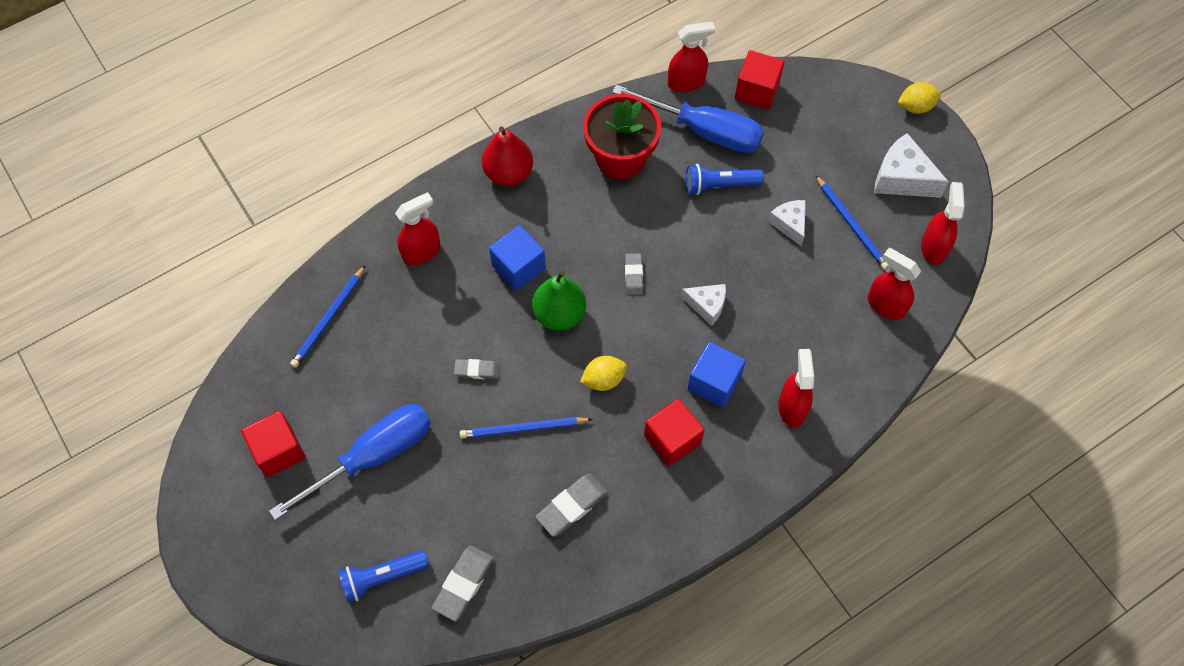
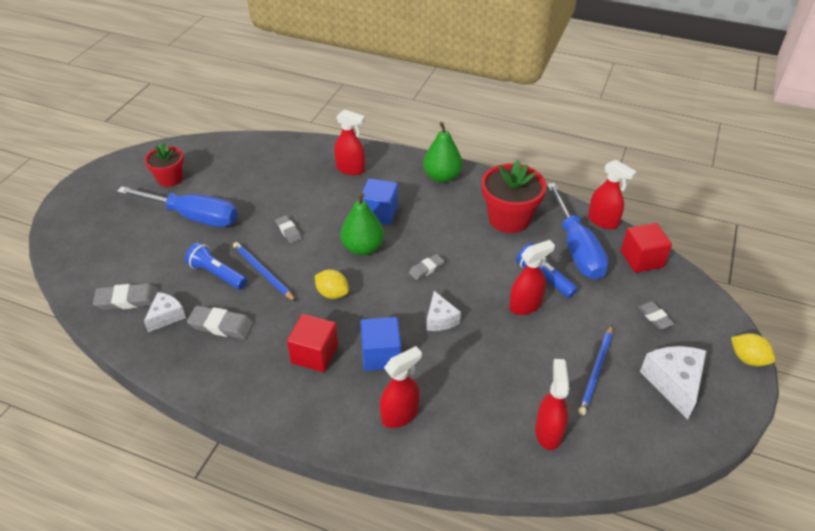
camera: 55 degrees right, 20 degrees down
red cube [241,411,306,477] -> red flower pot [145,143,184,187]
blue pencil [290,265,366,368] -> none
blue flashlight [338,550,429,603] -> blue flashlight moved to [185,242,247,290]
red pear [482,127,533,186] -> green pear [423,122,463,183]
white cheese [768,200,806,246] -> white cheese moved to [144,292,186,332]
red spray bottle [921,182,965,265] -> red spray bottle moved to [509,240,555,315]
none -> grey eraser [638,301,675,329]

